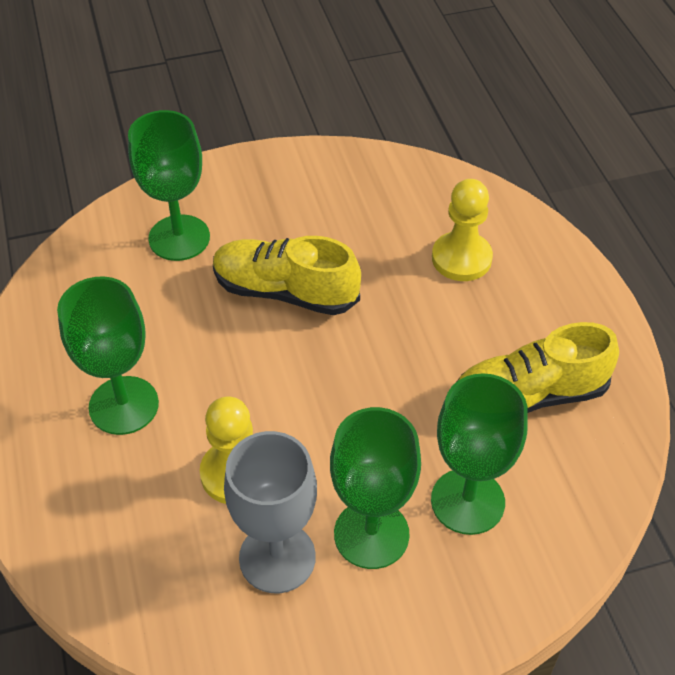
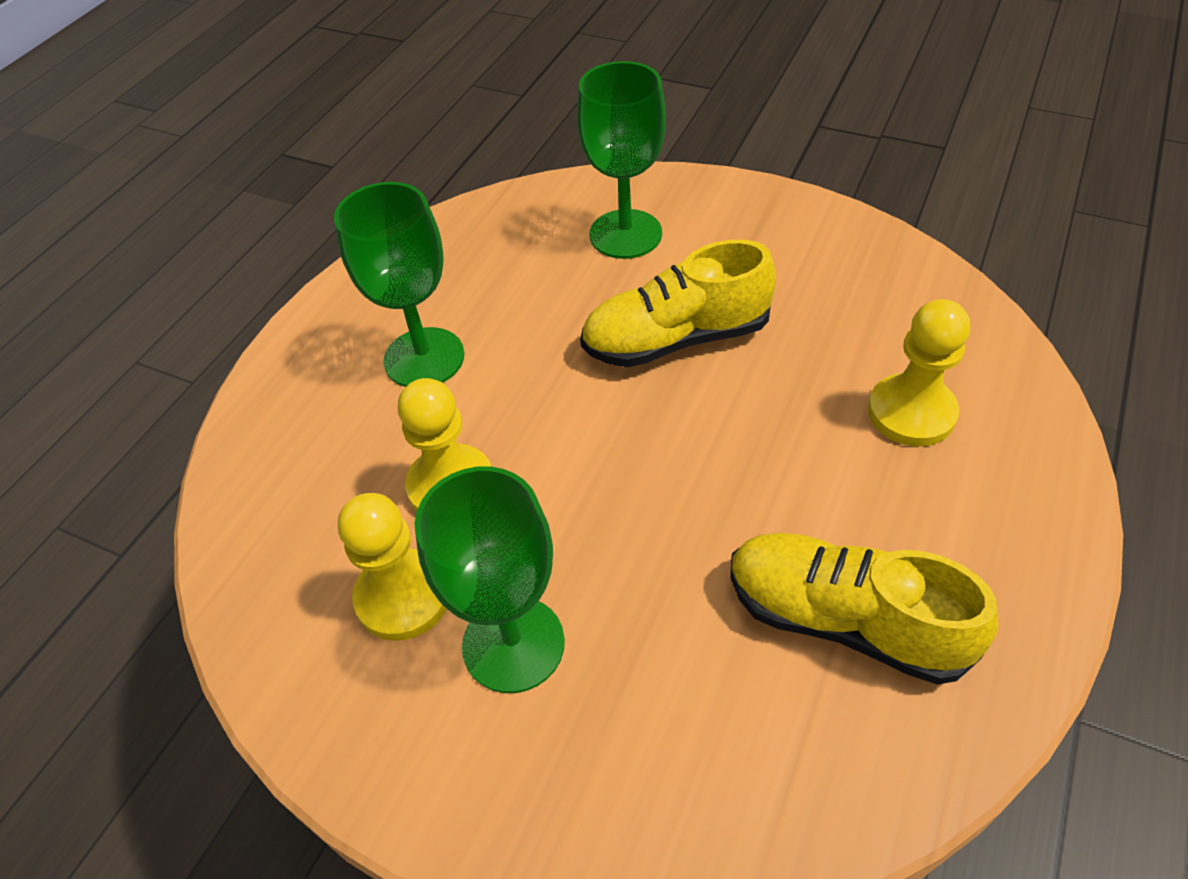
camera: 45 degrees right, 0 degrees up
yellow shoe [213,236,361,315] -> yellow shoe turned 75 degrees counterclockwise [580,239,776,367]
grey goblet [224,431,317,593] -> yellow pawn [338,493,447,641]
green goblet [431,373,528,535] -> none

